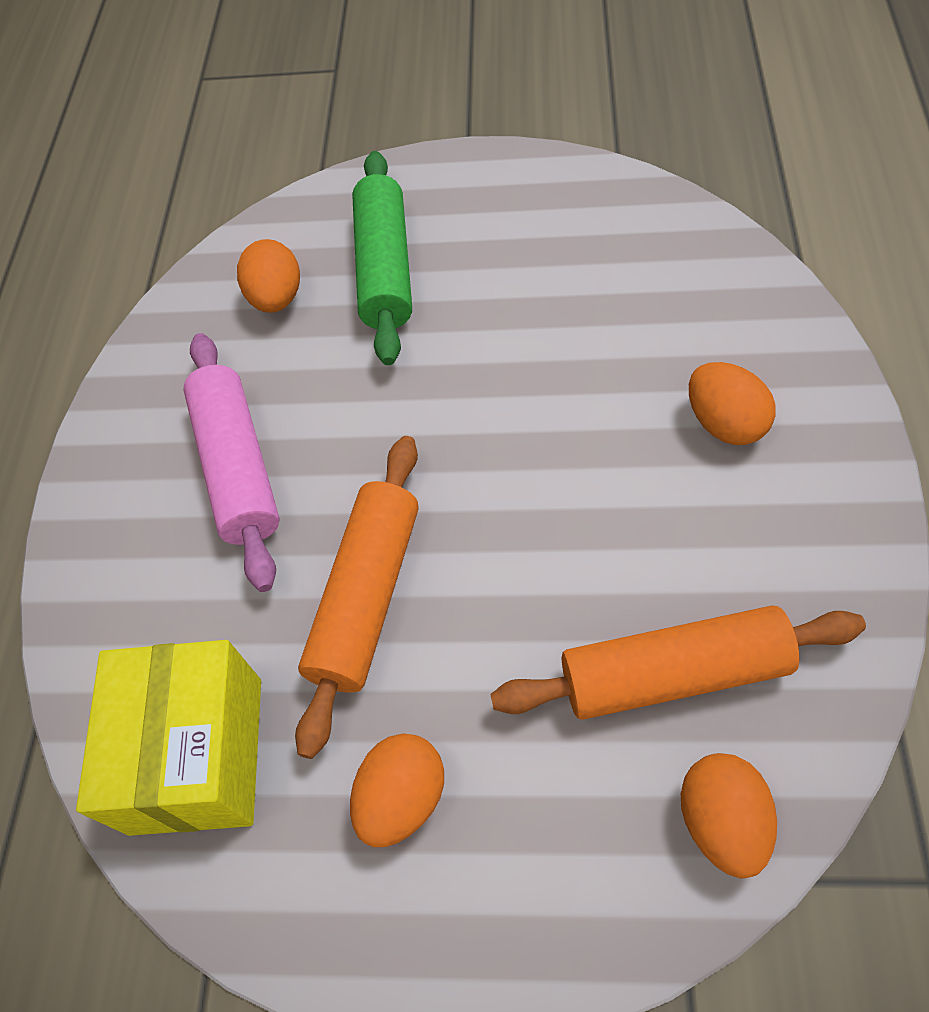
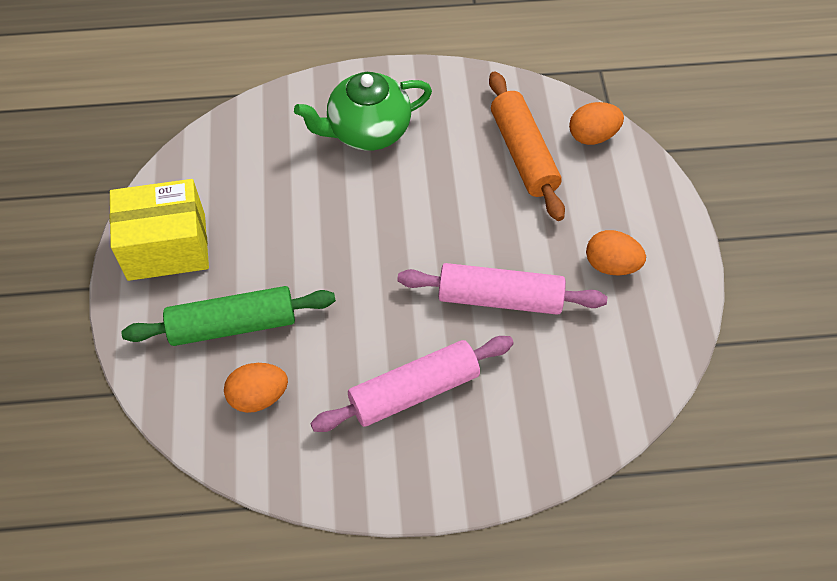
camera: 105 degrees left, 0 degrees up
yellow box [76,640,261,836] -> yellow box moved to [109,179,209,281]
orange rolling pin [295,436,418,759] -> pink rolling pin [397,263,607,315]
orange egg [689,362,776,445] -> green teapot [294,72,432,151]

